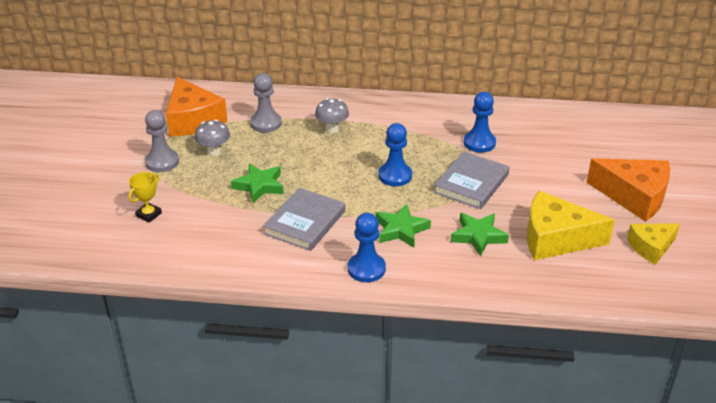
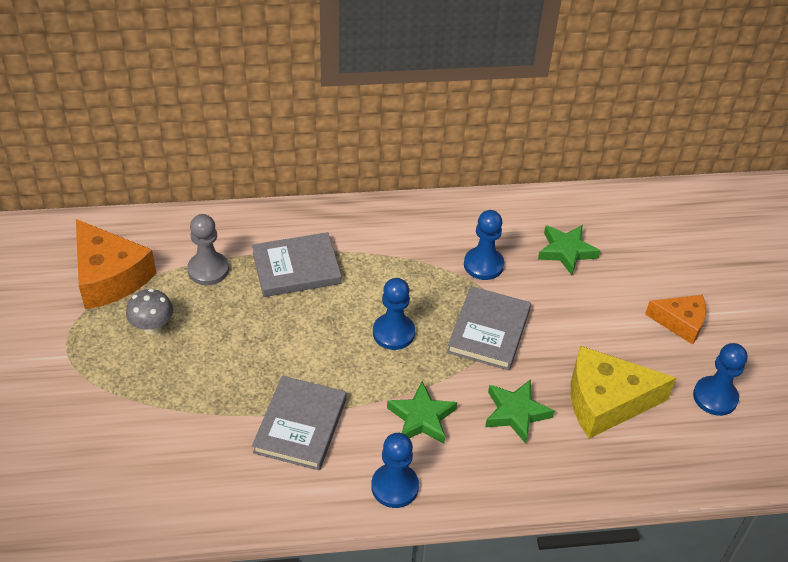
camera: 15 degrees left, 10 degrees up
yellow trophy [128,172,162,223] -> none
grey pawn [145,110,179,172] -> none
green star [231,164,284,203] -> green star moved to [538,225,600,275]
grey mushroom [315,98,349,134] -> grey book [252,232,342,297]
orange cheese [586,158,670,221] -> orange cheese [645,295,706,345], size x0.61
yellow cheese [627,223,680,264] -> blue pawn [693,343,747,416]

